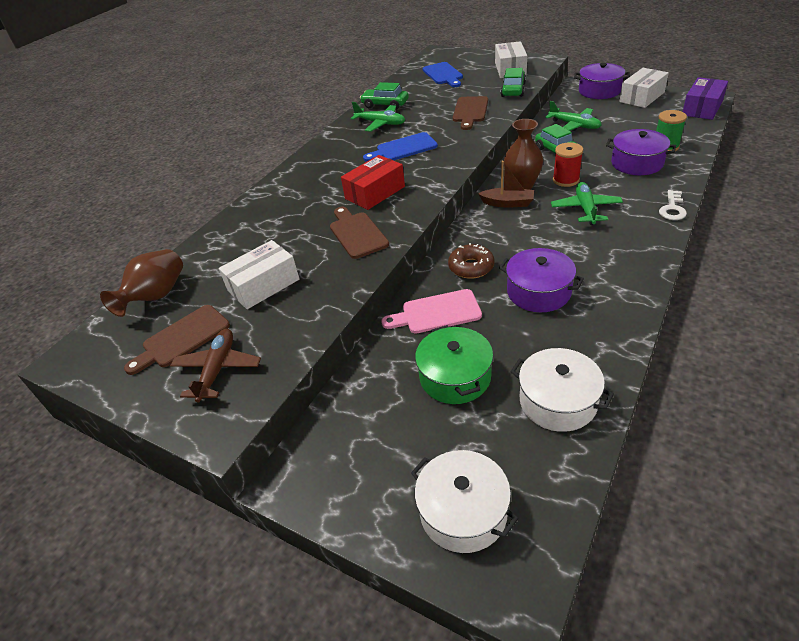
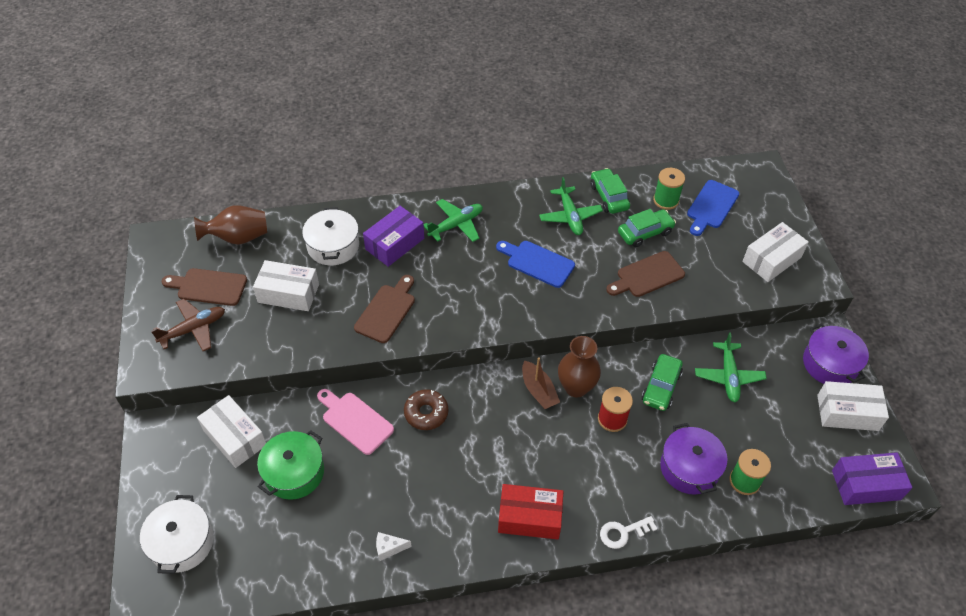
camera: 45 degrees right, 10 degrees up
red box [341,155,405,210] -> red box moved to [498,484,564,539]
purple pot [499,248,584,312] -> none
green car [501,68,526,97] -> green car moved to [618,209,676,247]
white pot [511,348,614,432] -> white pot moved to [302,207,359,265]
green plane [551,182,623,225] -> green plane moved to [424,199,483,242]
none -> white box [197,395,266,468]
none -> purple box [363,206,424,267]
none -> white cheese [376,532,412,561]
none -> green spool [653,168,685,210]

